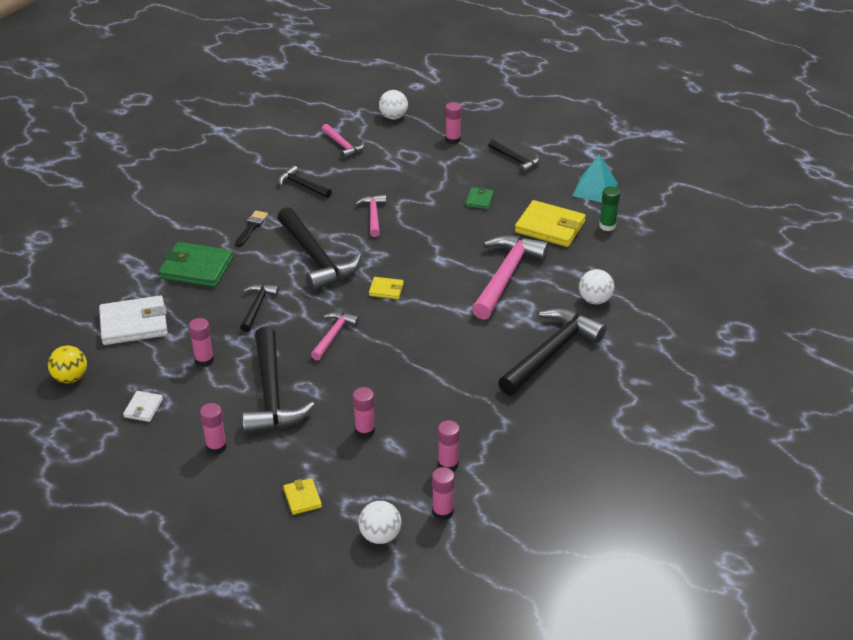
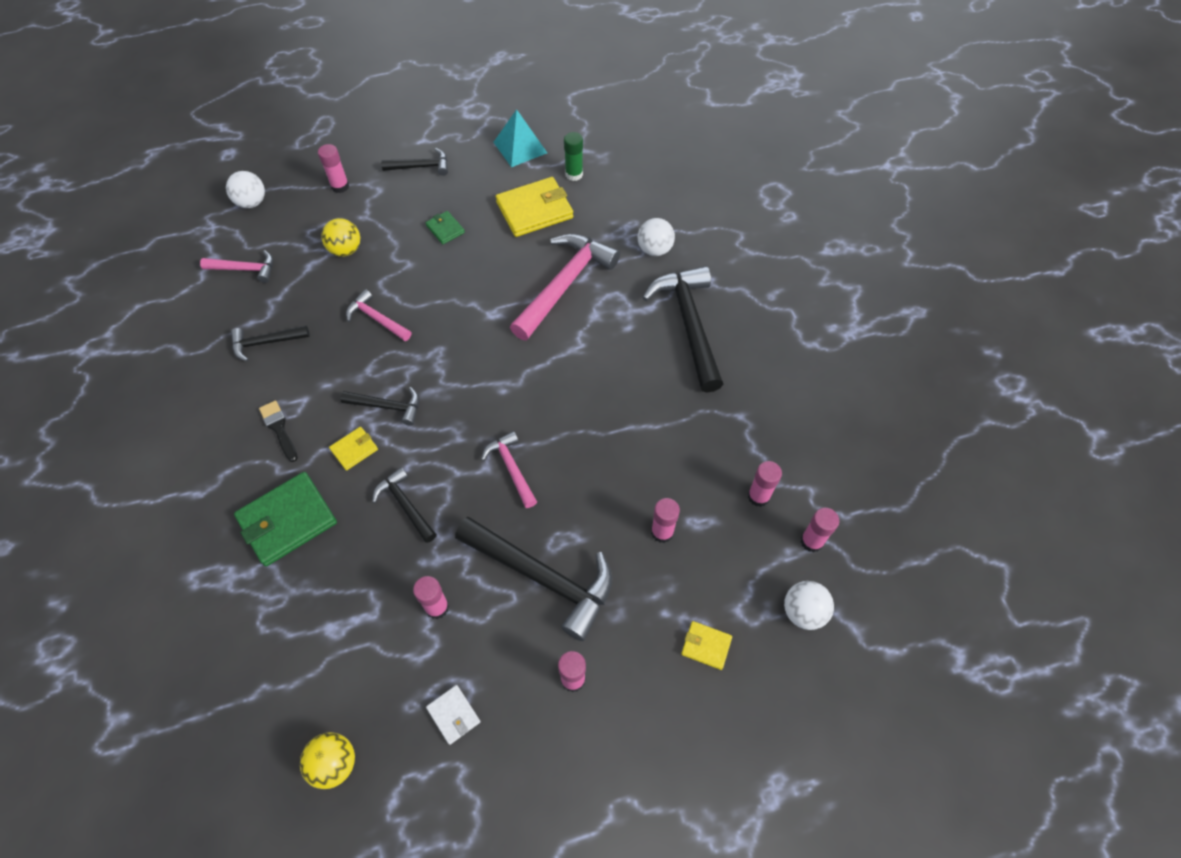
camera: 50 degrees left, 20 degrees up
white wallet [99,296,168,345] -> none
black hammer [277,207,361,291] -> black hammer [340,387,419,426], size x0.53
yellow wallet [369,277,404,299] -> yellow wallet moved to [329,427,378,471]
pink hammer [472,235,549,320] -> pink hammer turned 60 degrees clockwise [510,233,620,340]
none -> yellow ball [321,218,360,257]

